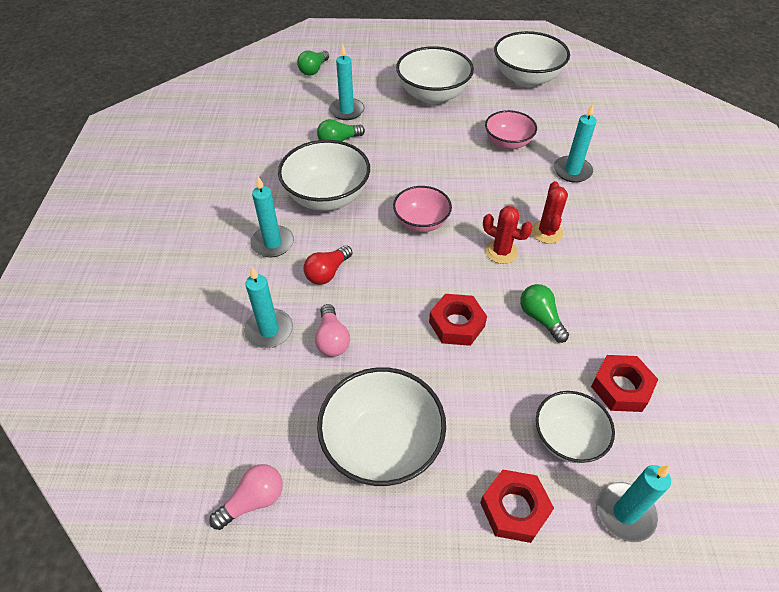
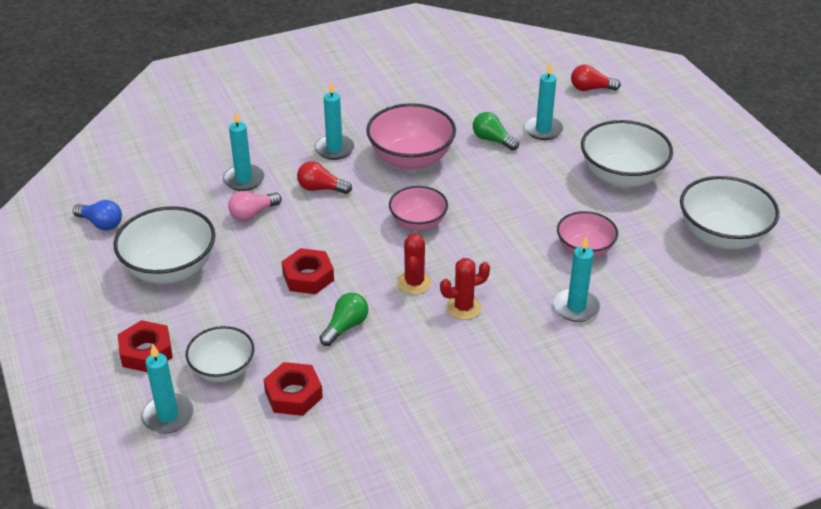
camera: 65 degrees right, 10 degrees down
pink light bulb [210,464,283,530] -> blue light bulb [73,200,122,230]
white bowl [278,140,370,211] -> pink bowl [366,103,456,170]
green light bulb [297,50,329,76] -> red light bulb [571,64,621,91]

